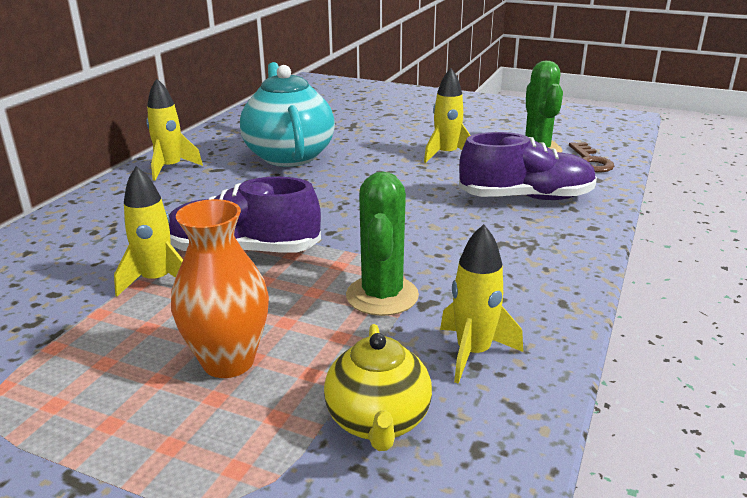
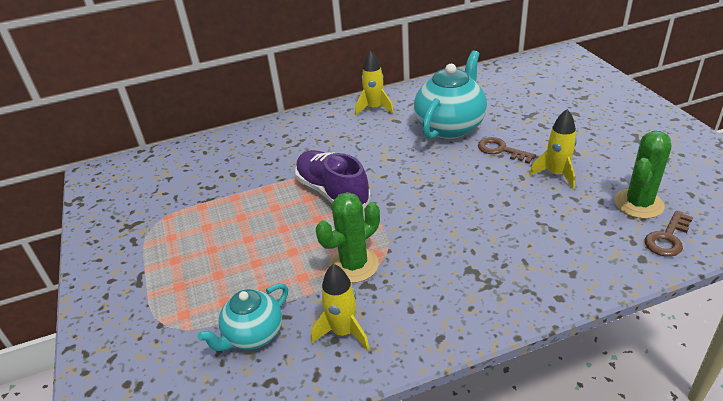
camera: 50 degrees right, 10 degrees up
yellow rocket [114,166,183,297] -> none
orange vase [171,199,269,378] -> none
yellow teapot [324,324,432,451] -> turquoise teapot [197,283,288,351]
purple shoe [459,132,597,200] -> none
none -> brown key [478,137,536,164]

